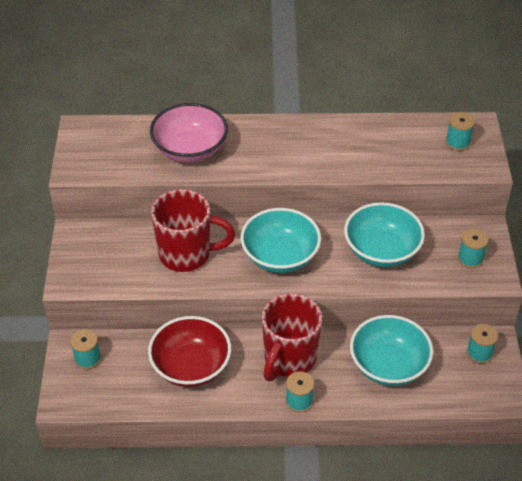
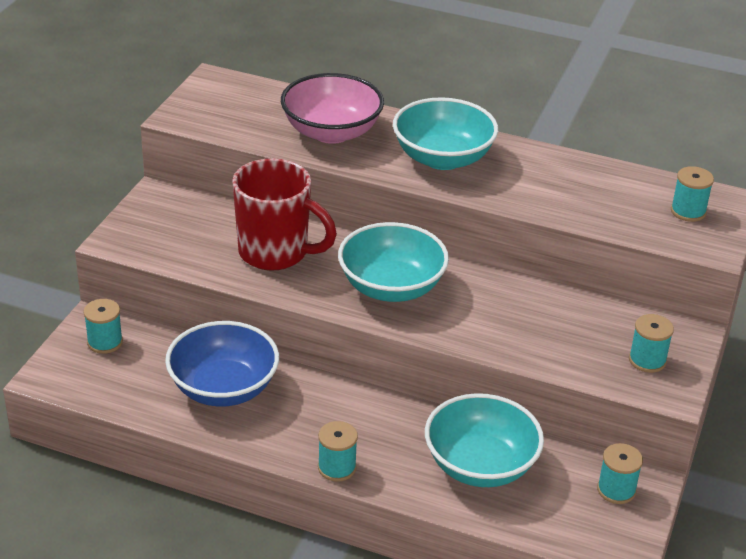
camera: 20 degrees right, 10 degrees down
red bowl [148,316,231,387] -> blue bowl [165,321,279,406]
red mug [262,293,322,381] -> none
turquoise bowl [344,202,425,267] -> turquoise bowl moved to [393,97,498,170]

